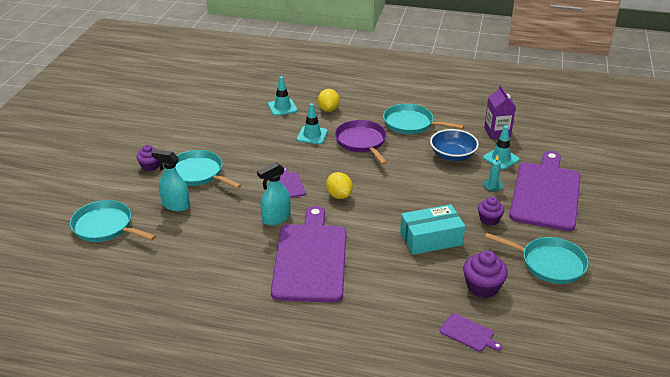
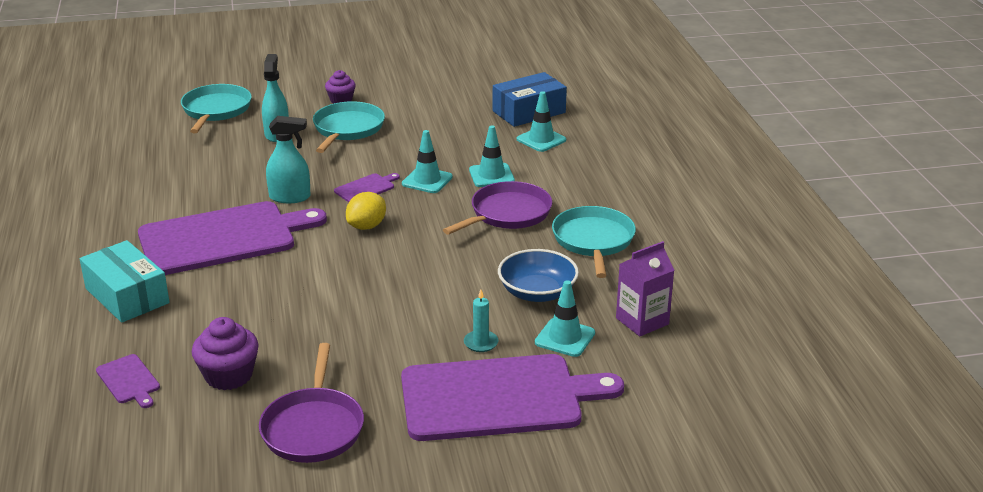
camera: 65 degrees right, 5 degrees down
turquoise spray bottle [257,162,291,225] -> turquoise spray bottle turned 150 degrees clockwise [266,116,310,203]
yellow lemon [318,89,340,112] -> none
turquoise box [400,204,465,255] -> turquoise box moved to [80,240,170,323]
purple cutting board [440,313,503,352] -> purple cutting board turned 45 degrees counterclockwise [96,354,160,408]
purple cupcake [478,197,504,226] -> none
turquoise pan [485,233,589,284] -> purple pan [259,343,364,463]
none -> turquoise traffic cone [402,130,453,193]
none -> blue box [493,72,567,127]

